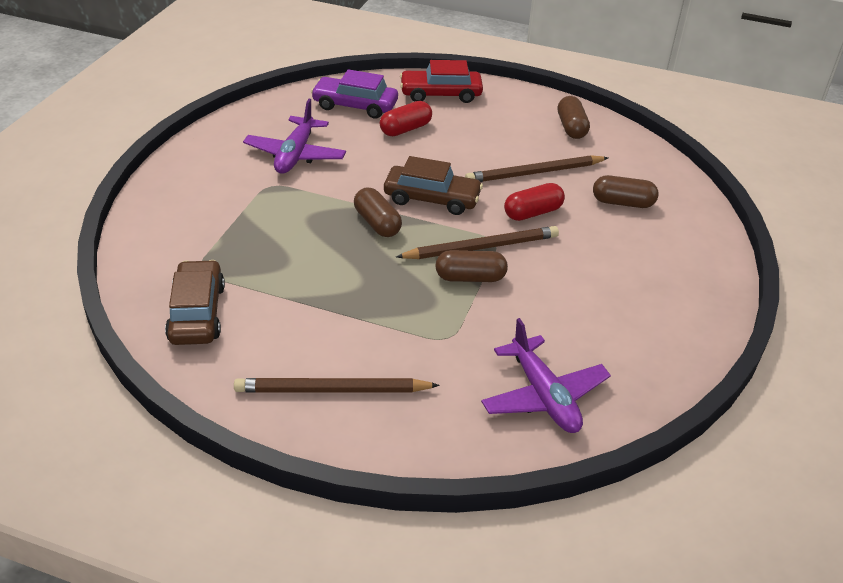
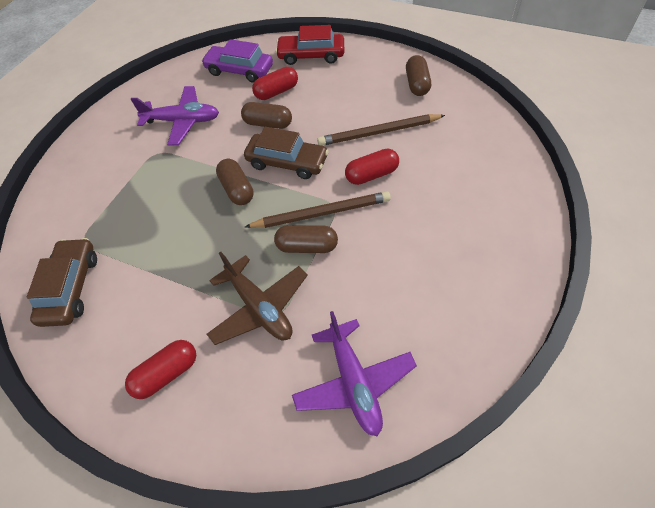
camera: 10 degrees right, 15 degrees up
brown pencil [234,378,440,392] -> red capsule [125,340,196,399]
purple plane [243,99,346,174] -> purple plane turned 105 degrees counterclockwise [131,86,219,146]
brown capsule [593,175,659,208] -> brown capsule moved to [241,102,292,129]
none -> brown plane [207,252,308,345]

